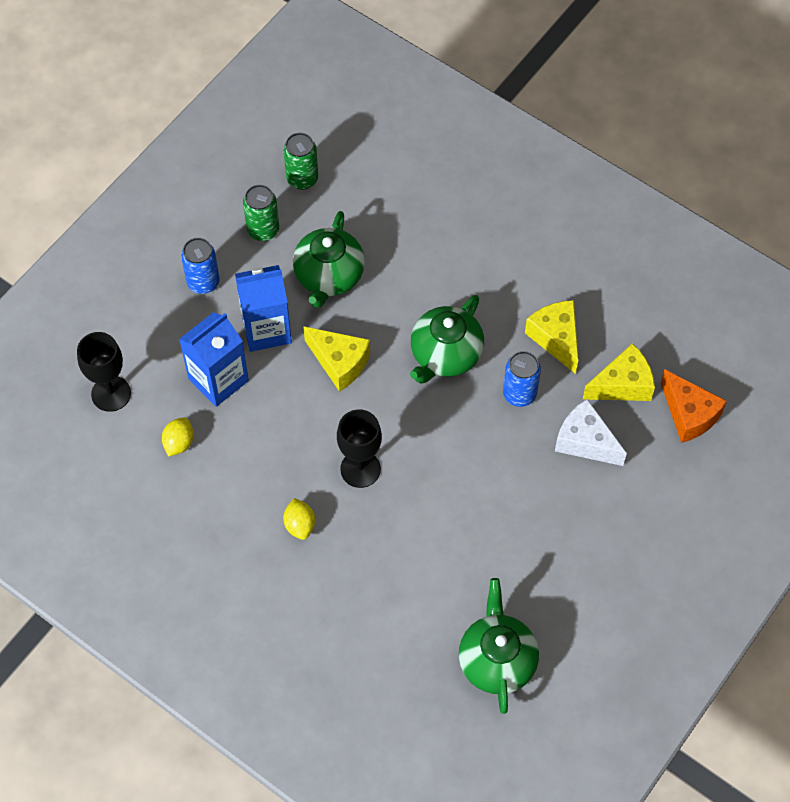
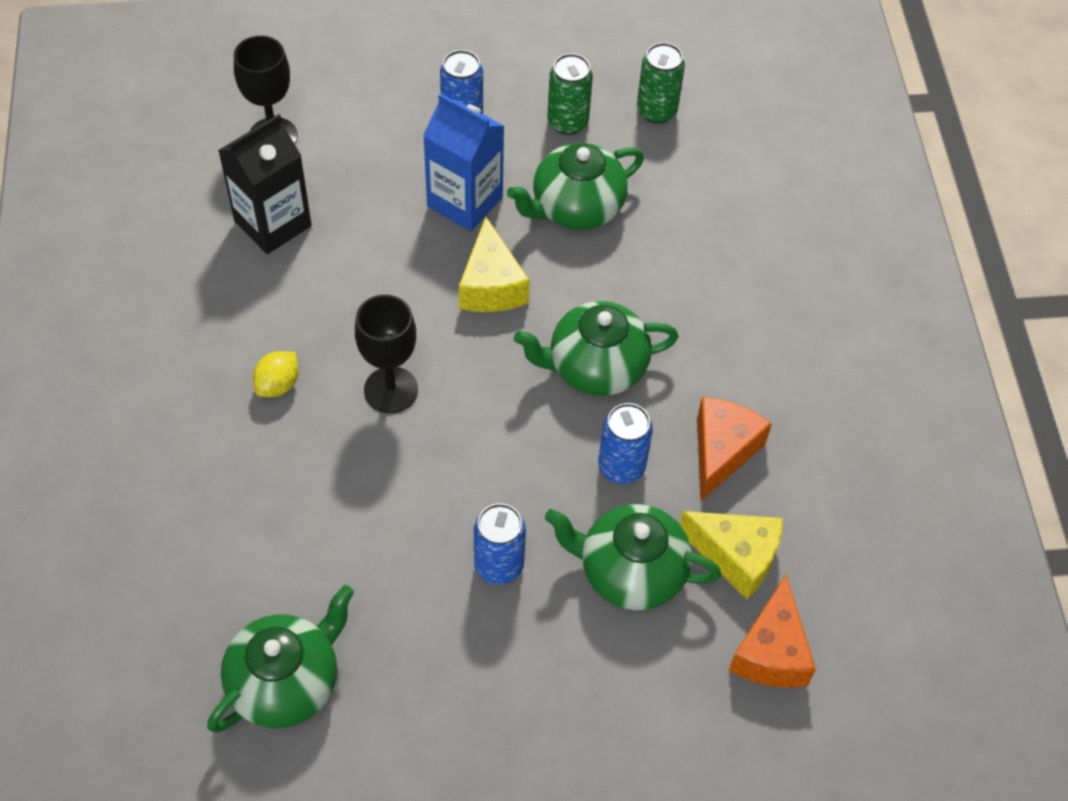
camera: 45 degrees right, 5 degrees down
yellow lemon [162,417,194,456] -> black carton [218,114,312,254]
blue carton [179,312,249,407] -> none
yellow cheese [525,300,578,374] -> orange cheese [697,397,772,501]
white cheese [555,399,627,466] -> green teapot [545,504,721,610]
none -> blue can [474,503,526,585]

